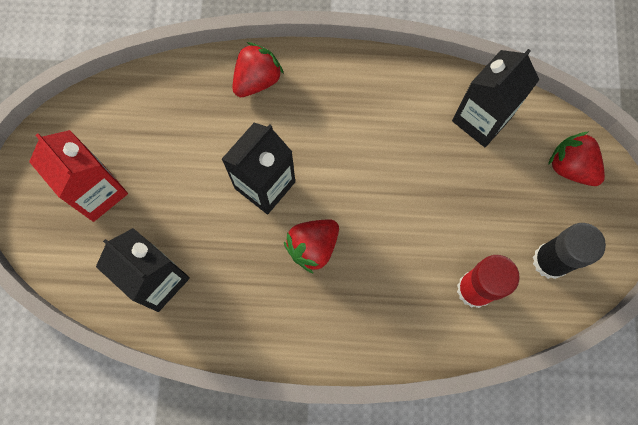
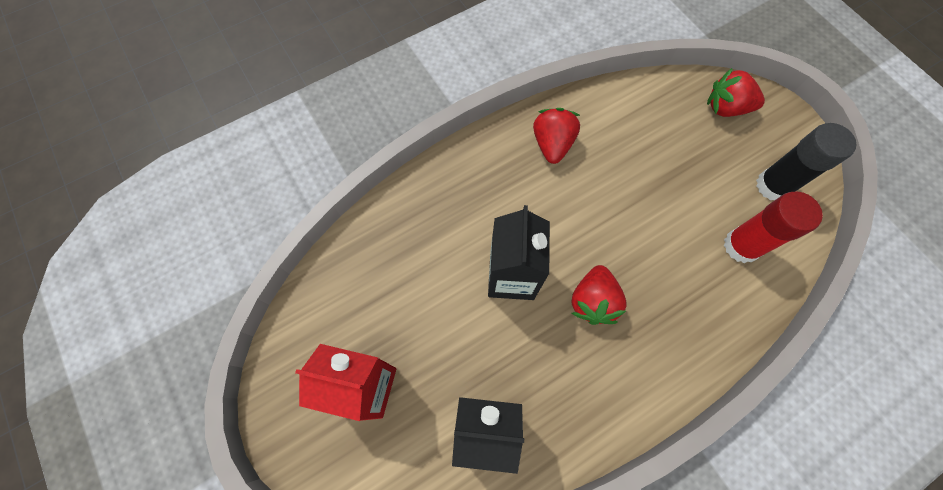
camera: 35 degrees left, 5 degrees down
red strawberry [232,42,284,97] -> red strawberry moved to [533,108,580,164]
black carton [452,49,539,147] -> none

